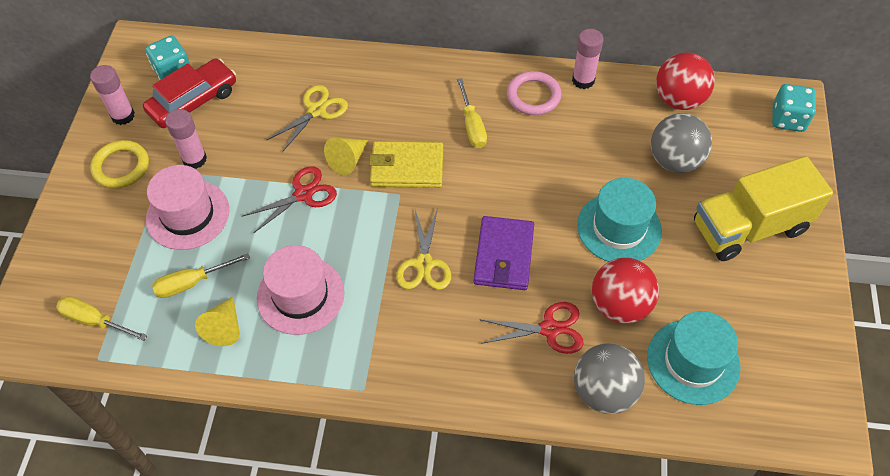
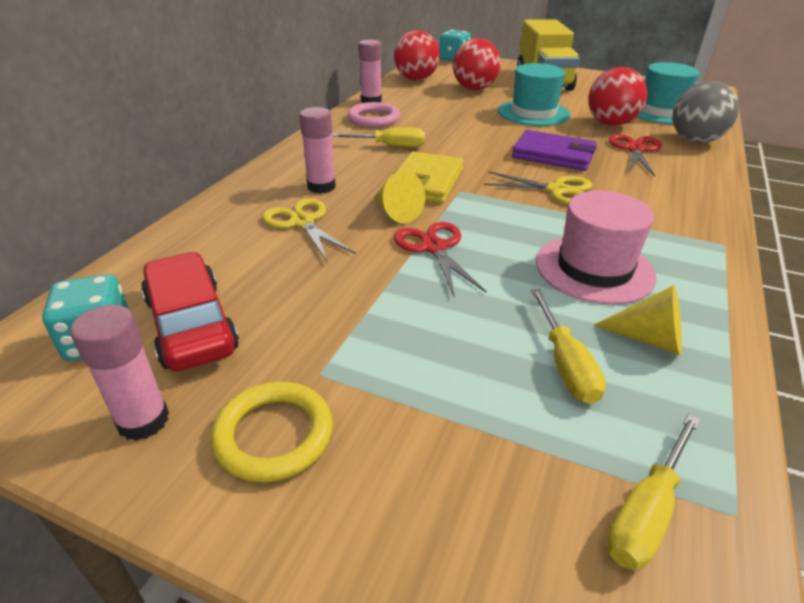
camera: 75 degrees left, 20 degrees down
pink hat [146,165,229,250] -> none
pink glue stick [165,109,207,169] -> pink glue stick moved to [299,107,336,194]
grey ball [651,113,712,173] -> red ball [453,38,501,90]

